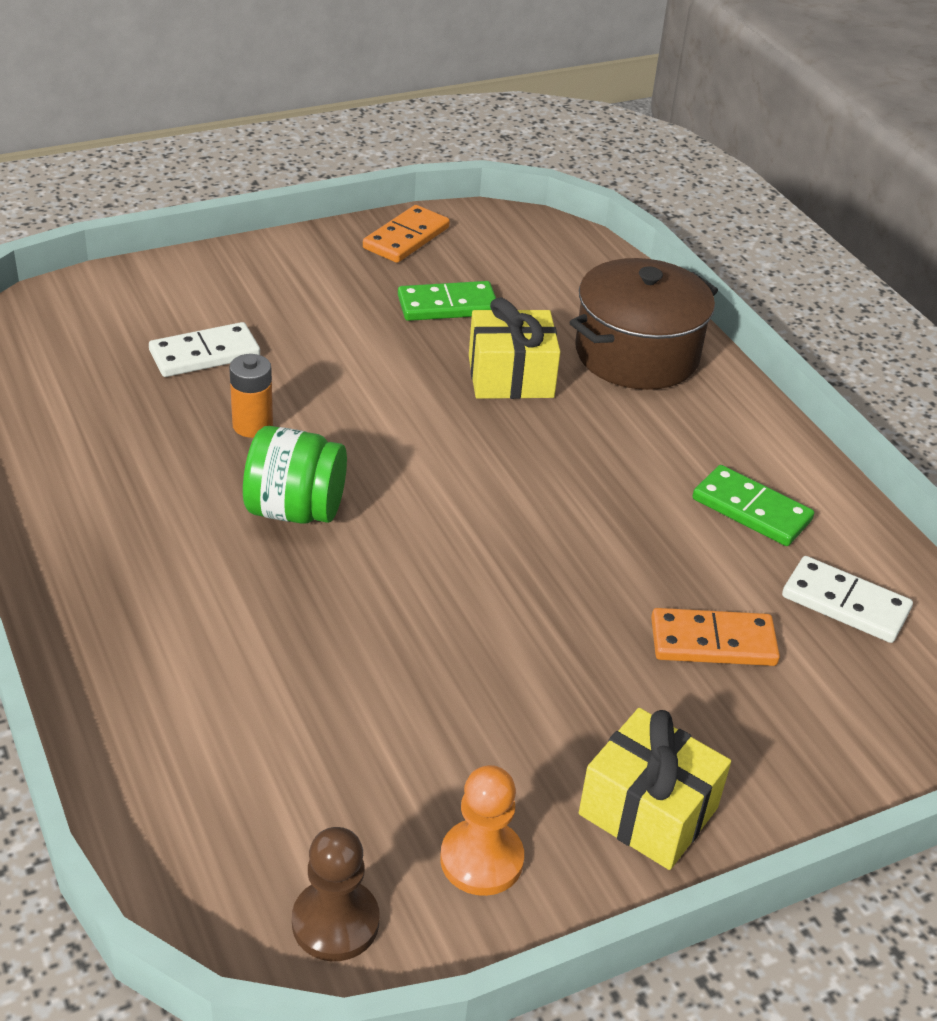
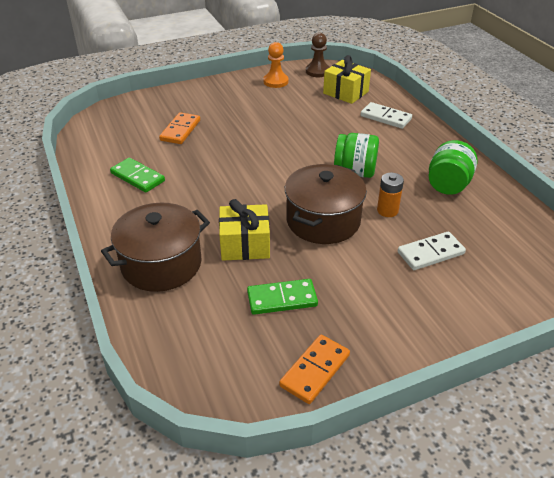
camera: 175 degrees left, 0 degrees up
yellow gift [579,708,731,870] -> yellow gift moved to [323,55,371,104]
orange domino [651,608,780,666] -> orange domino turned 75 degrees counterclockwise [159,112,200,144]
white domino [782,556,913,643] -> white domino moved to [360,102,412,129]
none -> brown pot [285,164,367,244]
none -> green jar [429,140,478,195]

